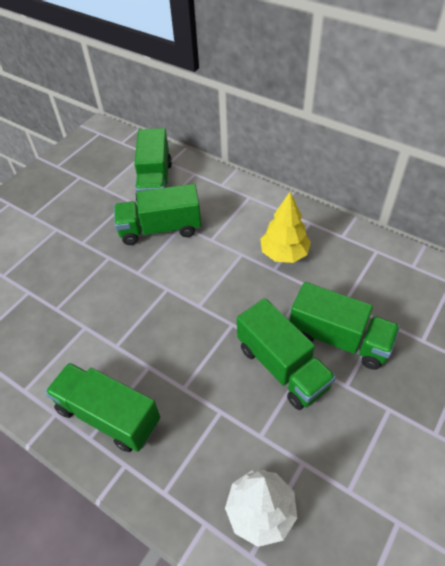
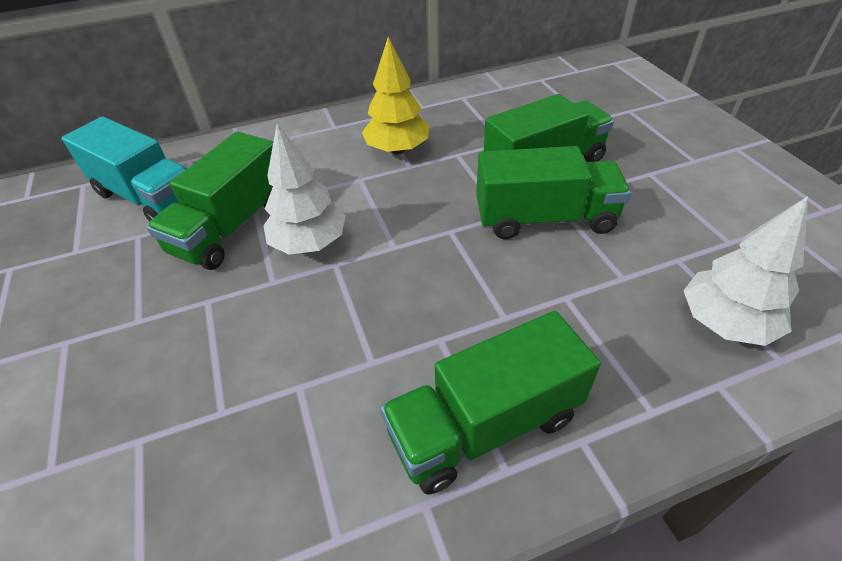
camera: 55 degrees left, 5 degrees down
green truck [134,128,172,201] -> turquoise truck [62,116,187,222]
none -> white tree [263,124,345,255]

